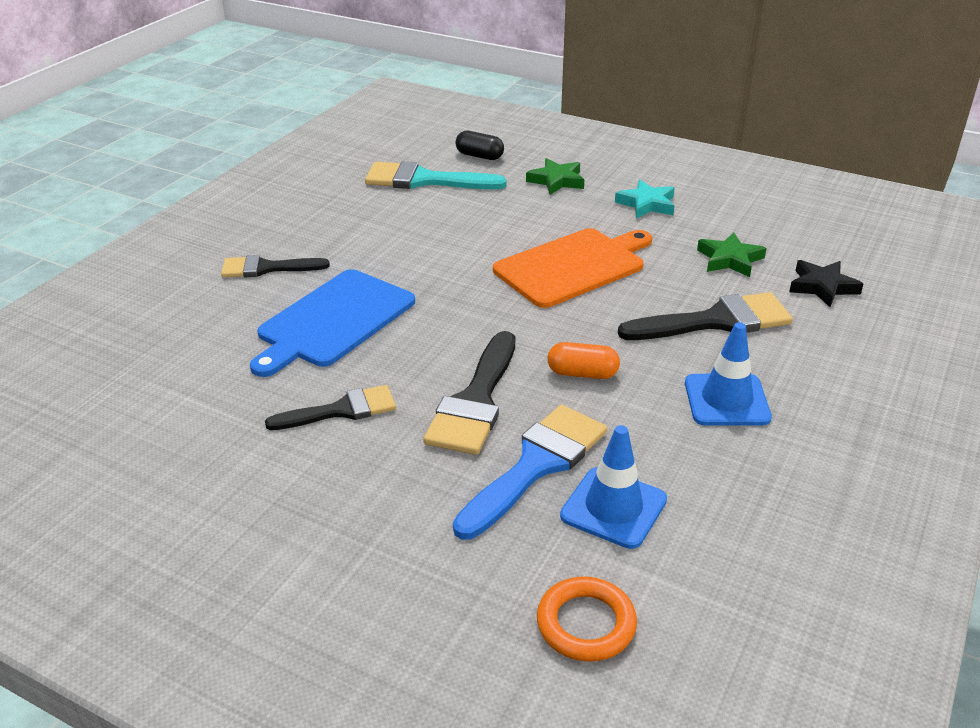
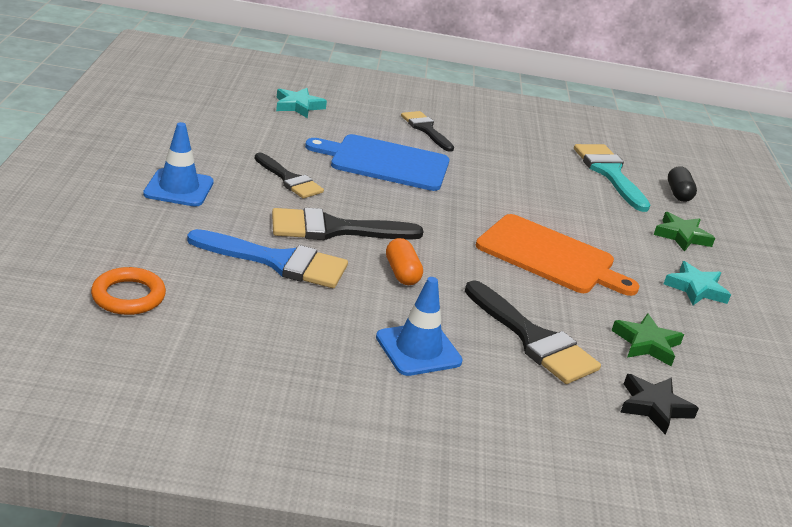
camera: 60 degrees right, 5 degrees down
blue traffic cone [560,425,667,549] -> blue traffic cone moved to [143,122,214,207]
none -> turquoise star [276,88,327,118]

